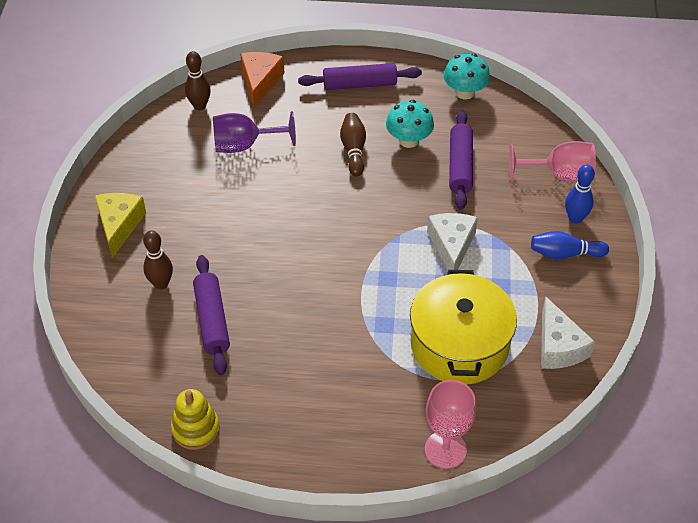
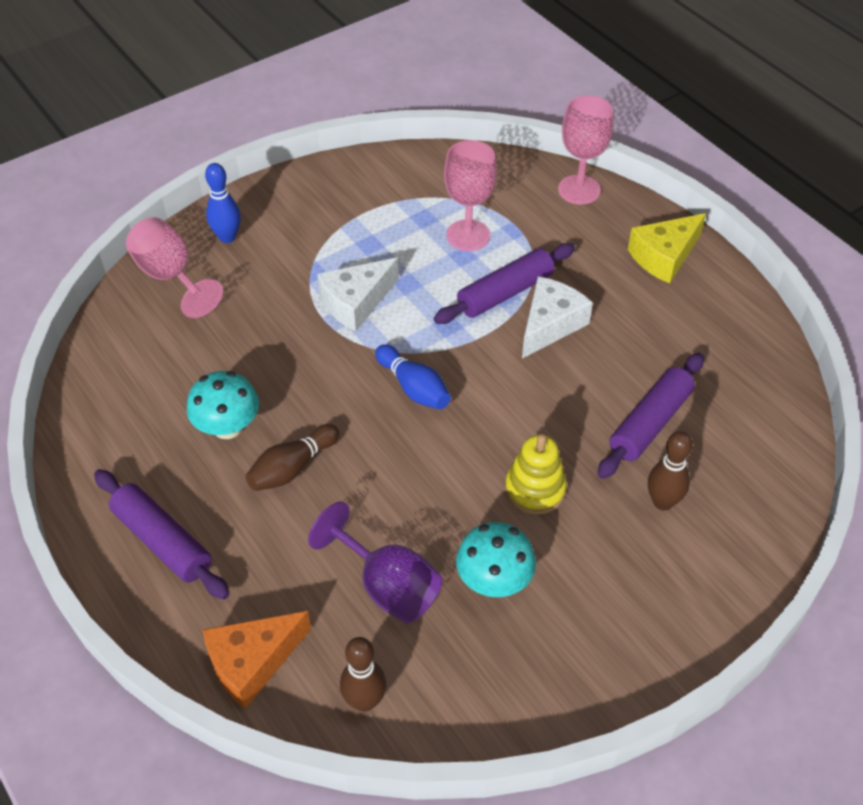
camera: 130 degrees left, 0 degrees up
yellow cheese [95,193,146,258] -> yellow cheese moved to [628,213,706,284]
yellow stacking toy [171,389,220,450] -> yellow stacking toy moved to [505,434,567,515]
yellow pot [410,270,517,384] -> pink goblet [444,140,497,251]
turquoise mushroom [444,54,490,100] -> turquoise mushroom moved to [456,522,536,597]
purple rolling pin [449,110,473,210] -> purple rolling pin moved to [434,243,575,324]
blue bowling pin [531,231,609,259] -> blue bowling pin moved to [375,344,451,409]
white cheese [541,297,595,369] -> white cheese moved to [522,276,593,359]

